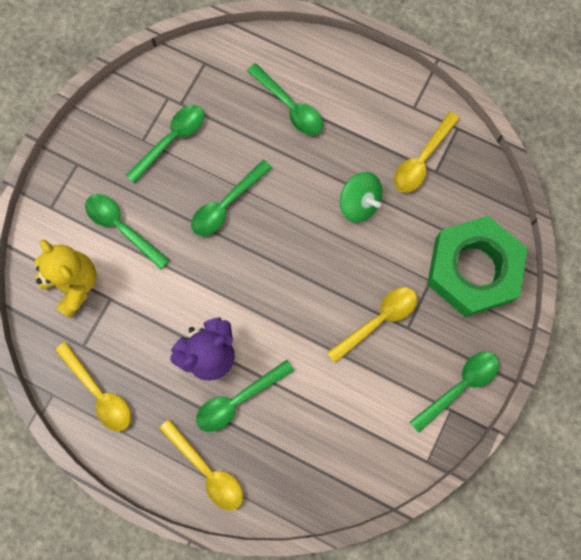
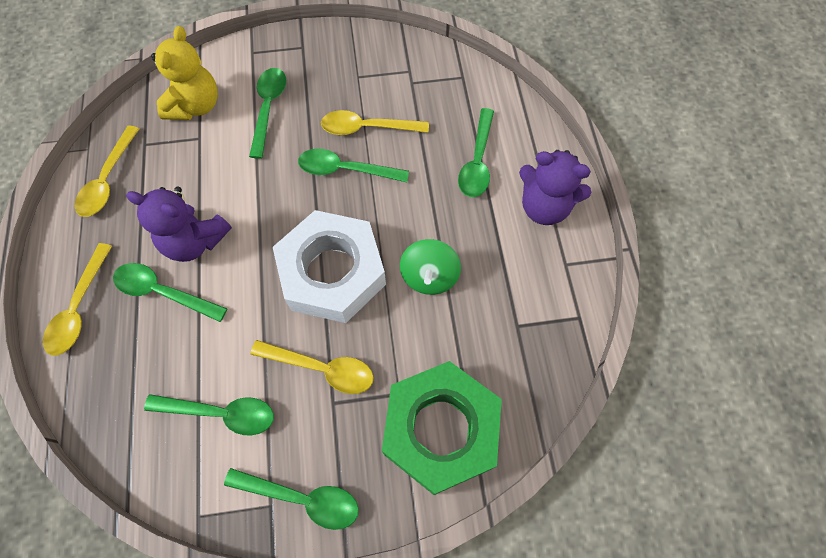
camera: 55 degrees right, 10 degrees down
green spoon [126,105,205,183] -> green spoon moved to [144,394,274,435]
yellow spoon [394,112,460,193] -> yellow spoon moved to [321,110,429,135]
none -> white nut [273,210,386,323]
none -> purple teddy bear [519,150,591,225]

